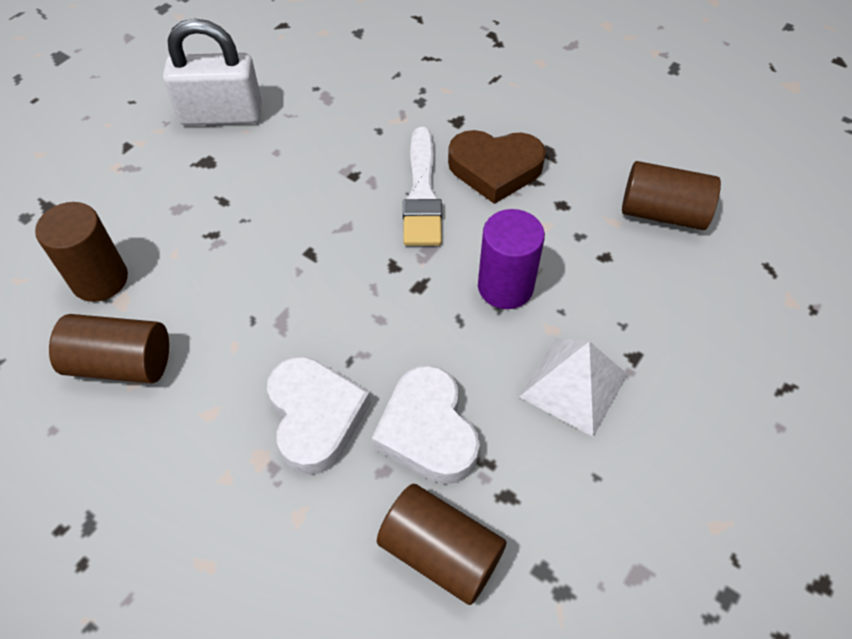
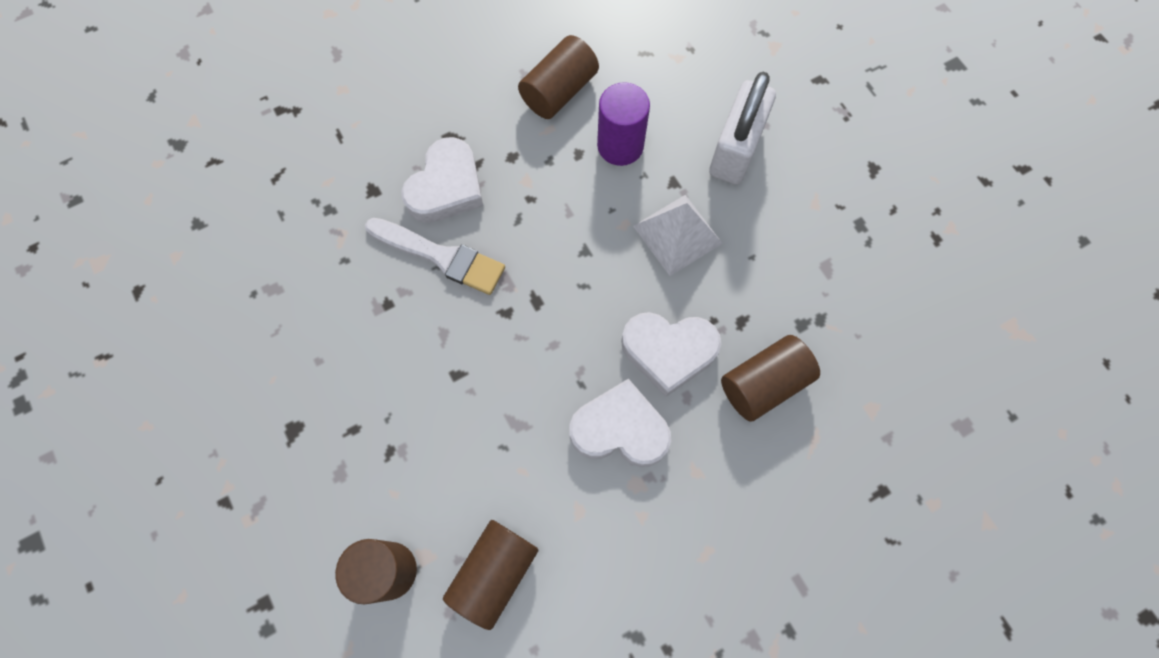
camera: 65 degrees left, 15 degrees up
white padlock [163,19,262,125] -> white padlock moved to [709,72,776,185]
brown heart [448,130,546,204] -> white heart [401,137,483,223]
purple cylinder [478,209,545,309] -> purple cylinder moved to [597,82,650,166]

